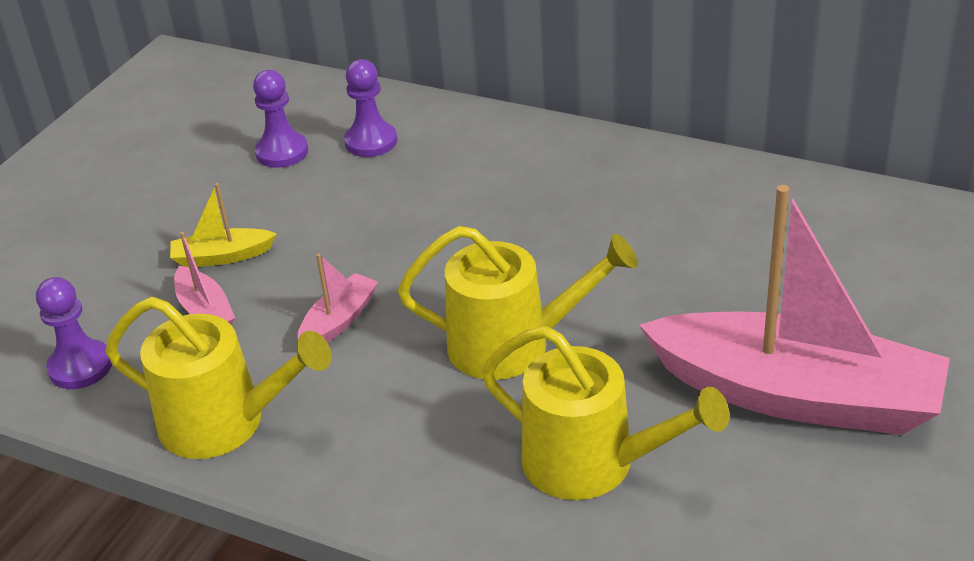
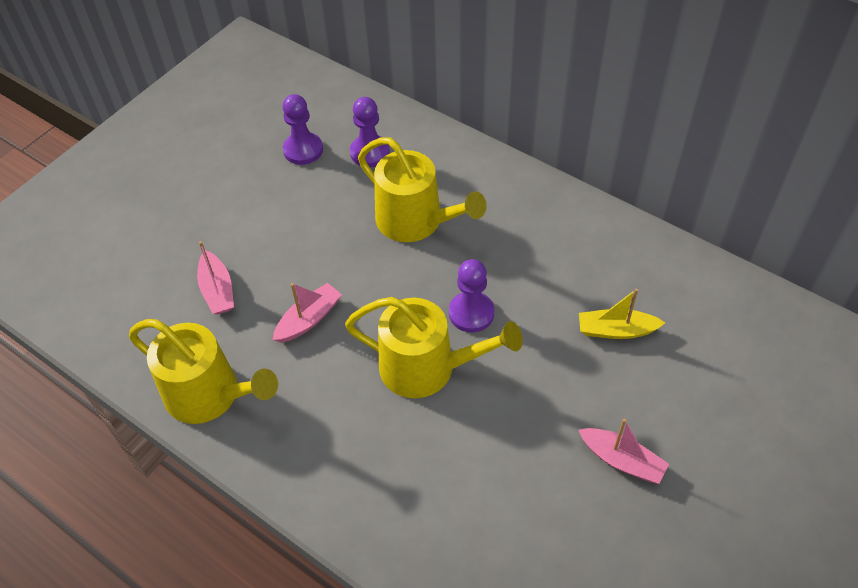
camera: 10 degrees right, 15 degrees up
purple pawn [36,277,112,389] -> purple pawn moved to [449,259,495,333]
yellow boat [170,183,277,267] -> yellow boat moved to [579,289,665,339]
yellow watering can [482,326,729,500] -> yellow watering can moved to [358,138,487,242]
pink boat [639,185,950,435] -> pink boat [579,419,669,484], size x0.41

